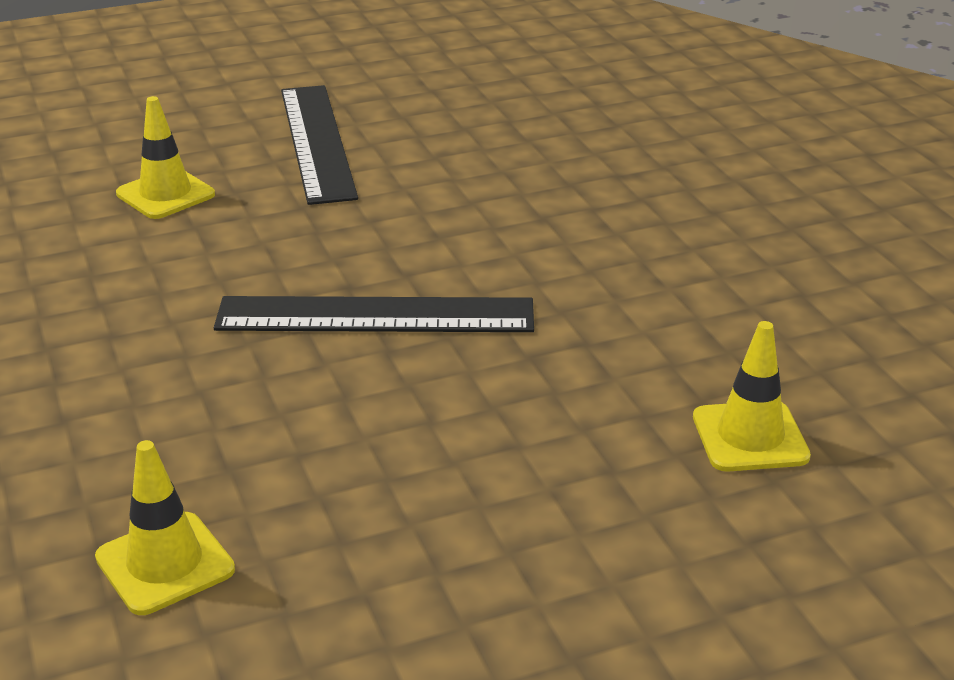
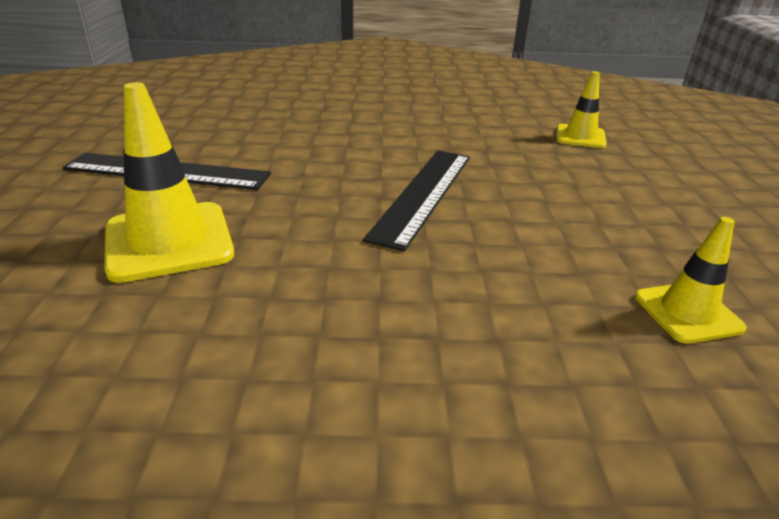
camera: 70 degrees left, 0 degrees up
yellow traffic cone [116,96,215,219] -> yellow traffic cone [104,82,234,283], size x1.66

